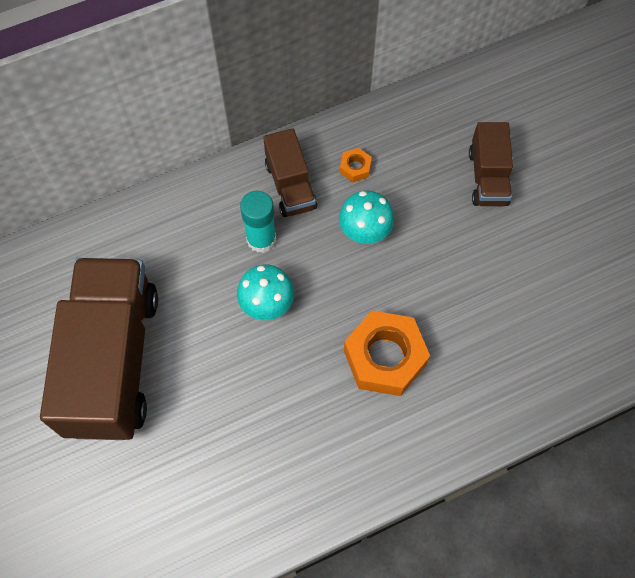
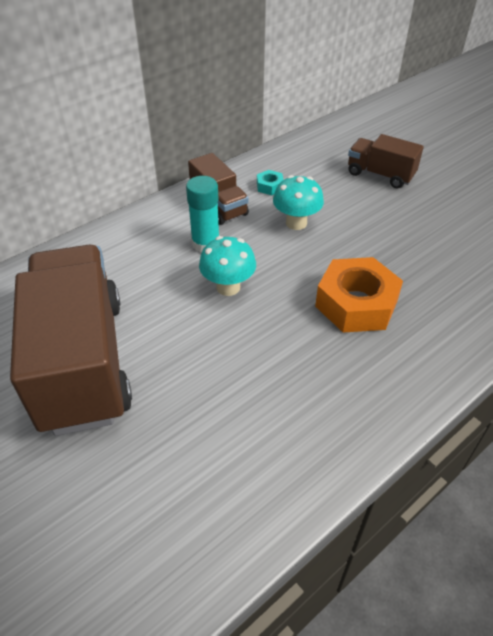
camera: 15 degrees left, 20 degrees down
orange nut [340,148,372,182] -> turquoise nut [257,170,284,195]
brown truck [469,122,513,206] -> brown truck turned 135 degrees clockwise [348,134,424,189]

